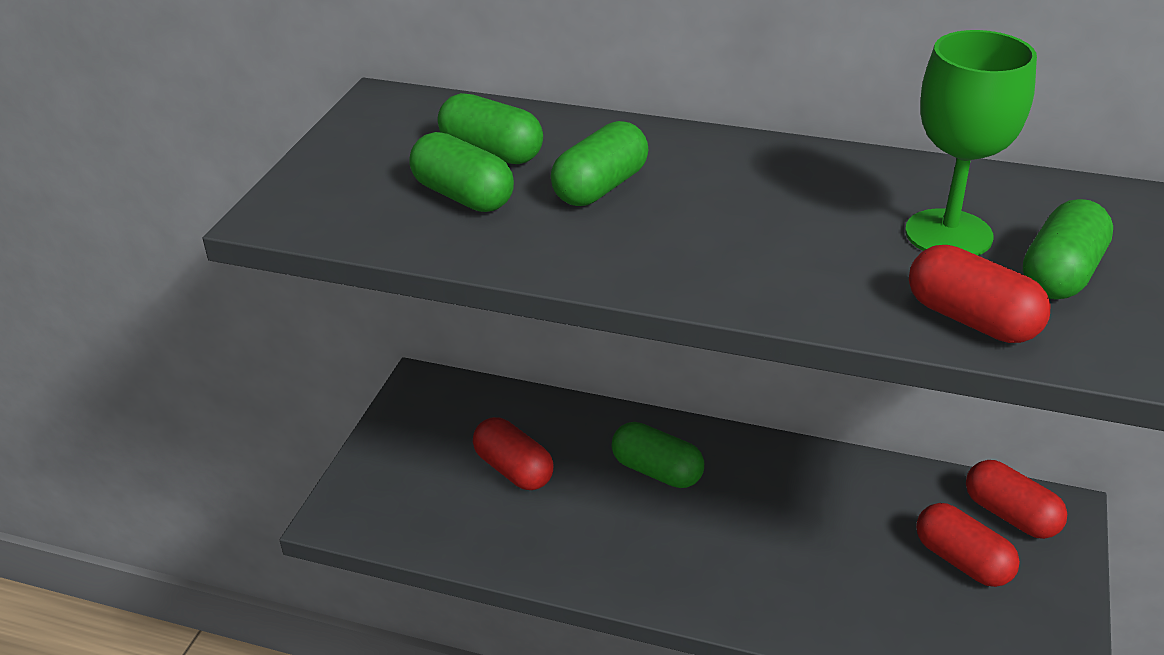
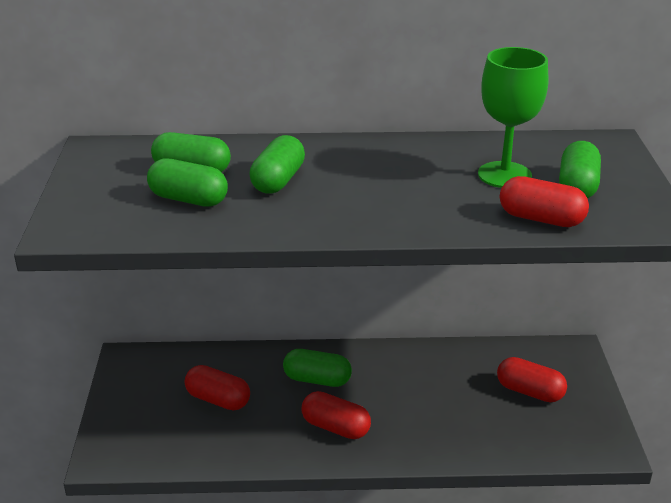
camera: 20 degrees left, 5 degrees down
red capsule [966,460,1067,539] -> red capsule moved to [301,391,371,439]

